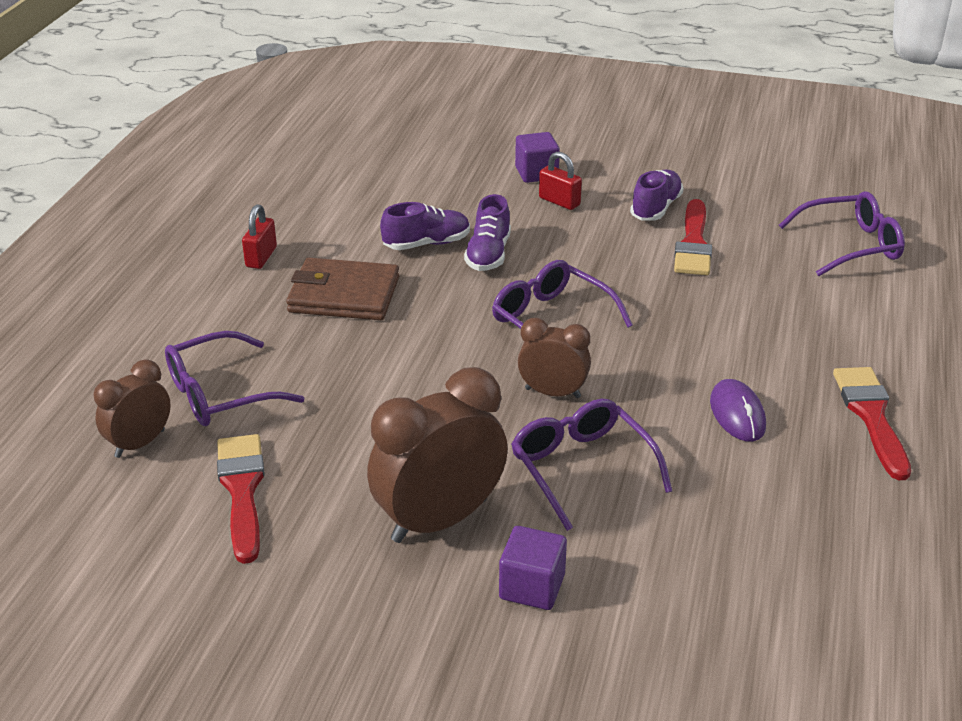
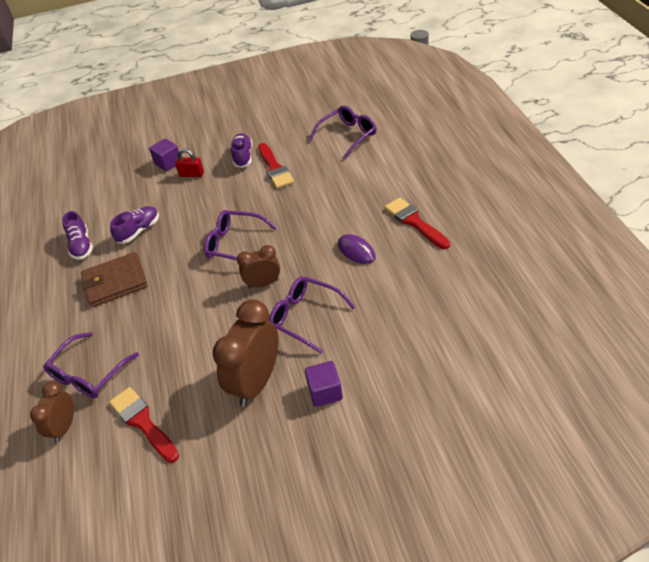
camera: 25 degrees left, 10 degrees up
red padlock [242,204,277,269] -> none
purple shoe [464,194,511,271] -> purple shoe moved to [62,211,93,260]

